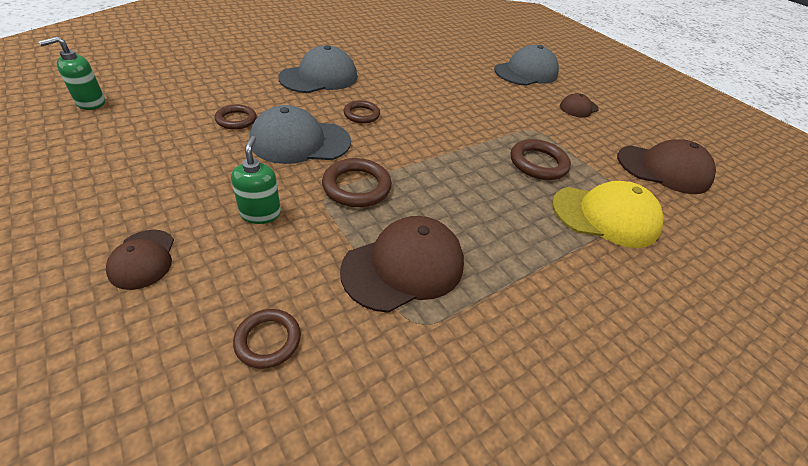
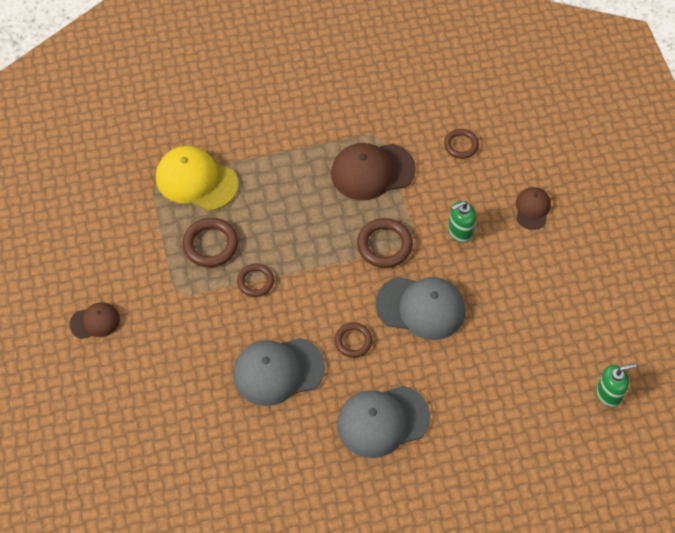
camera: 155 degrees left, 15 degrees up
brown ring [215,104,257,130] -> brown ring moved to [237,263,274,297]
green soap dispenser [231,136,281,224] -> green soap dispenser turned 45 degrees clockwise [448,201,476,243]
grey cap [494,45,559,86] -> grey cap moved to [233,338,325,406]
brown cap [617,139,716,194] -> none

